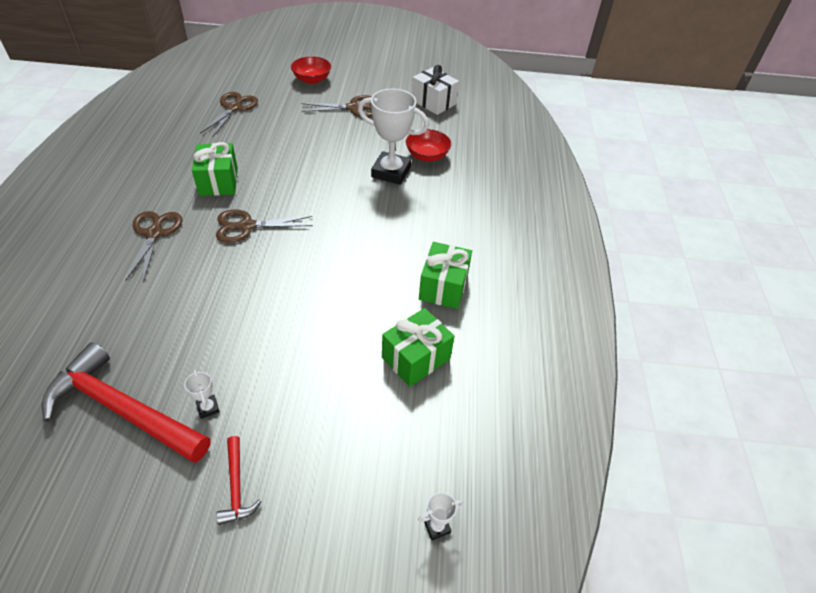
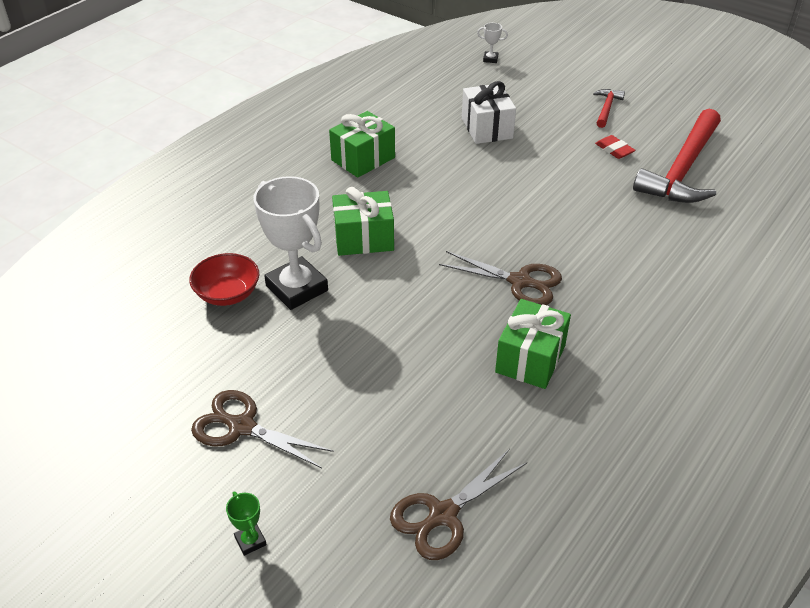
camera: 145 degrees left, 5 degrees down
red hammer [42,342,210,463] -> red hammer turned 60 degrees clockwise [633,109,721,203]
brown scissors [125,211,182,282] -> none
white trophy [184,370,220,419] -> red eraser [595,135,635,159]
red bowl [291,56,331,84] -> green trophy [226,492,266,556]
green gift [382,308,454,387] -> green gift moved to [332,187,394,256]
white gift [412,65,459,115] -> white gift moved to [462,81,516,144]

